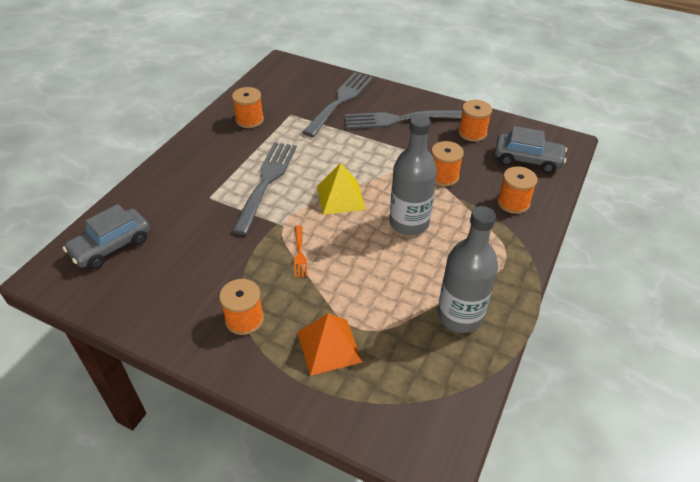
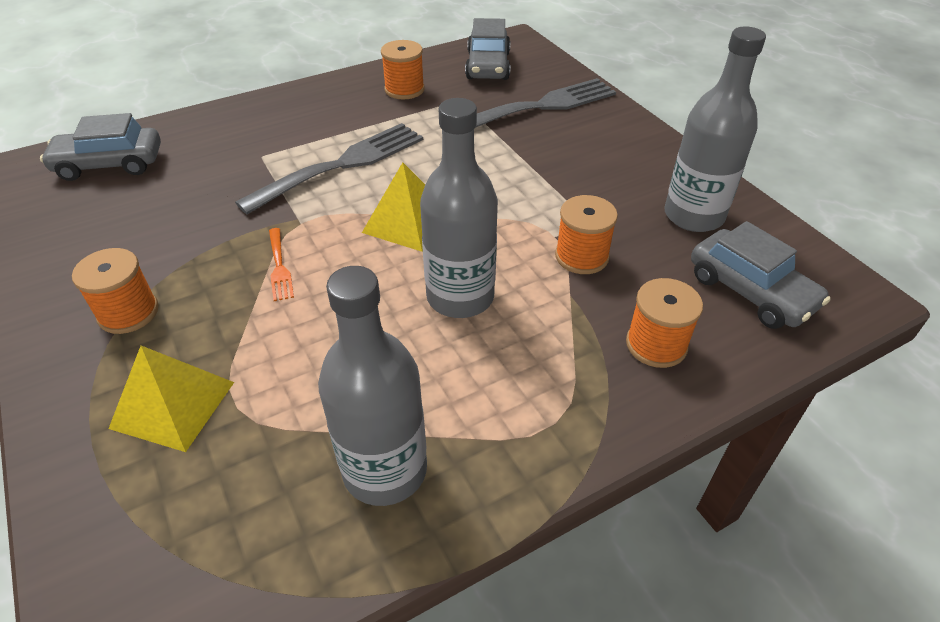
camera: 35 degrees right, 0 degrees up
orange fork [294,225,308,278] -> orange fork turned 45 degrees counterclockwise [269,228,294,301]
orange pyramid [297,313,362,376] -> yellow pyramid [108,346,234,452]
grey fork [345,110,463,129] -> none
orange spool [458,100,492,142] -> grey bottle [665,27,766,232]
none -> grey car [465,18,510,80]

